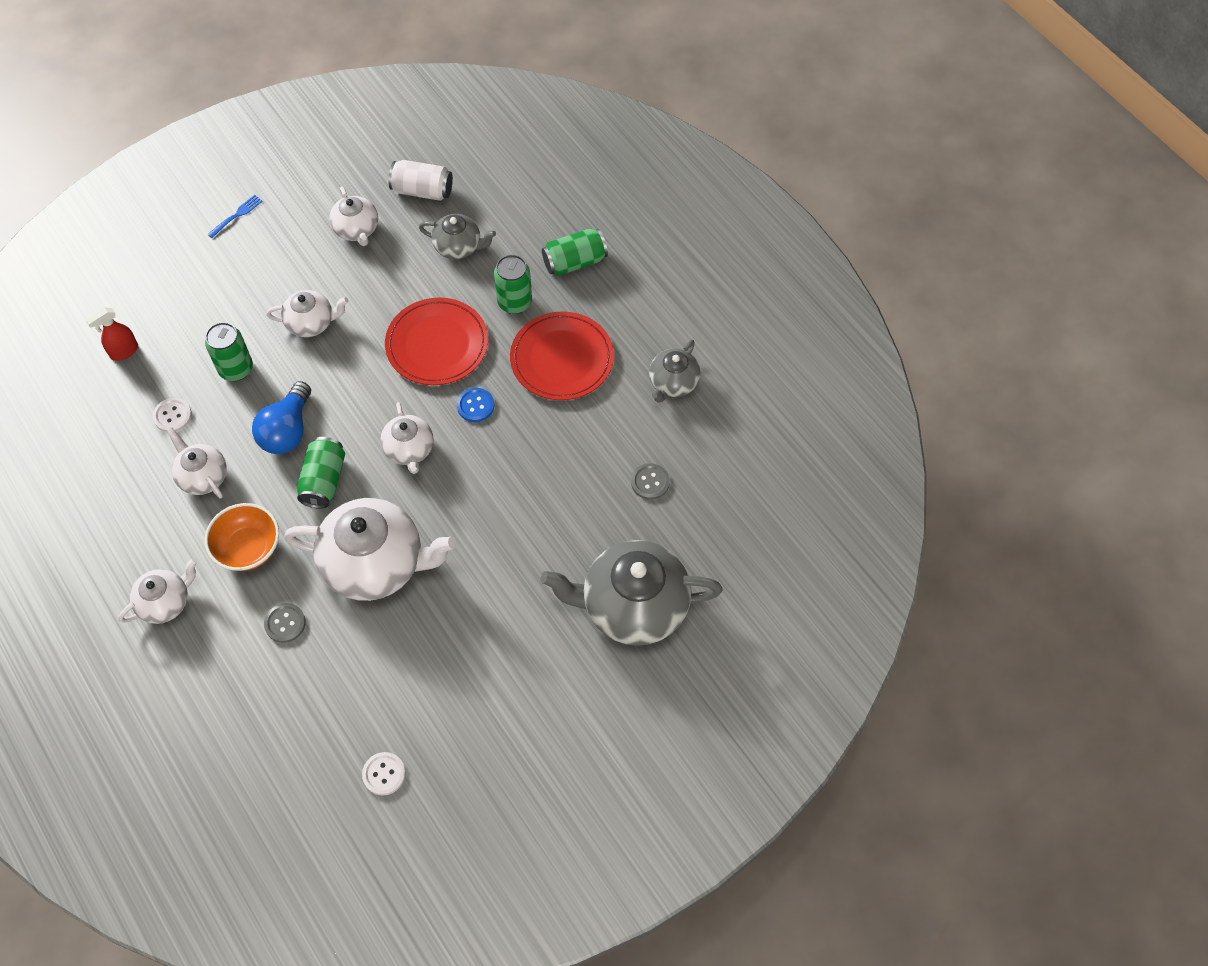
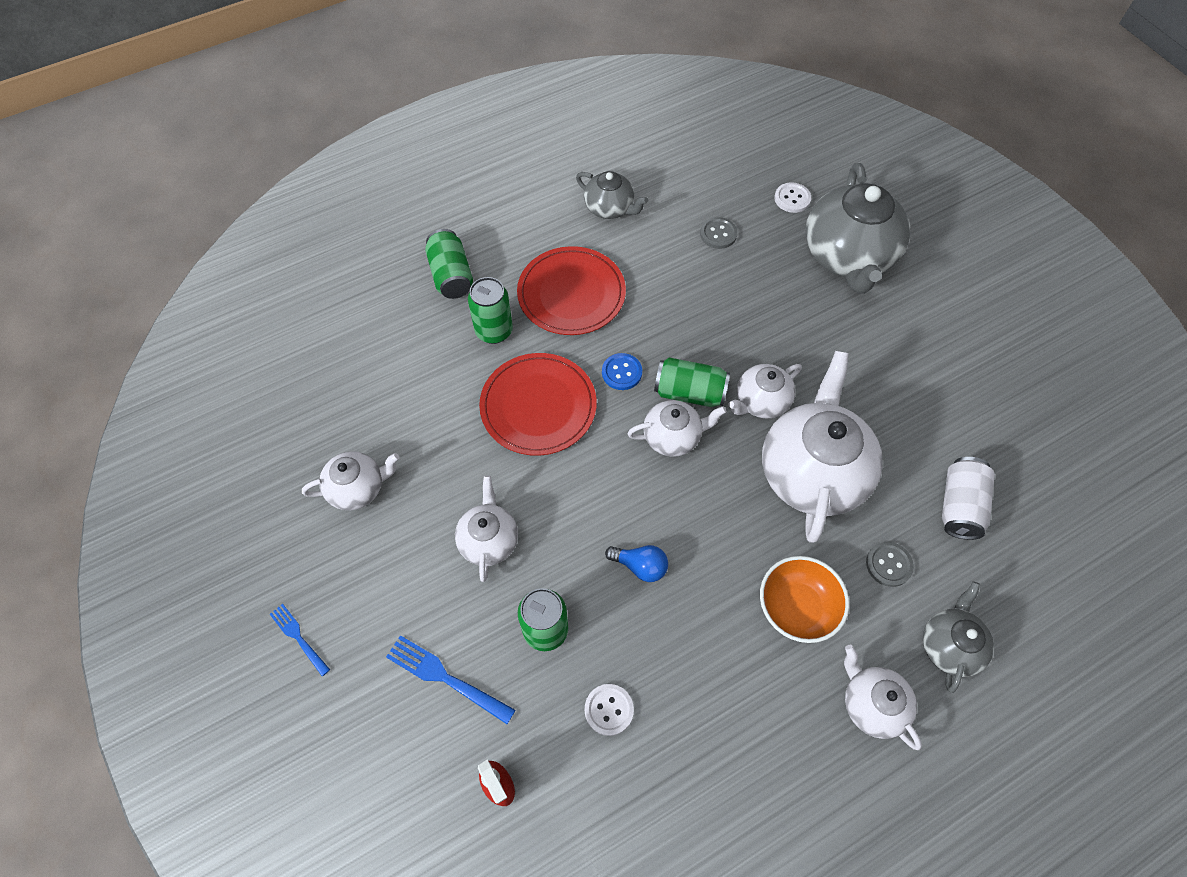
camera: 85 degrees left, 0 degrees up
white teapot [167,428,227,499] -> white teapot moved to [729,364,802,418]
blue light bulb [252,381,311,454] -> blue light bulb [605,545,668,582], size x0.61
green can [297,437,345,509] -> green can moved to [654,357,730,407]
white button [362,752,406,796] -> white button moved to [774,182,811,213]
white can [388,160,453,201] -> white can moved to [942,457,995,540]
grey teapot [419,214,496,259] -> grey teapot moved to [923,581,994,693]
none -> blue fork [386,635,515,724]

